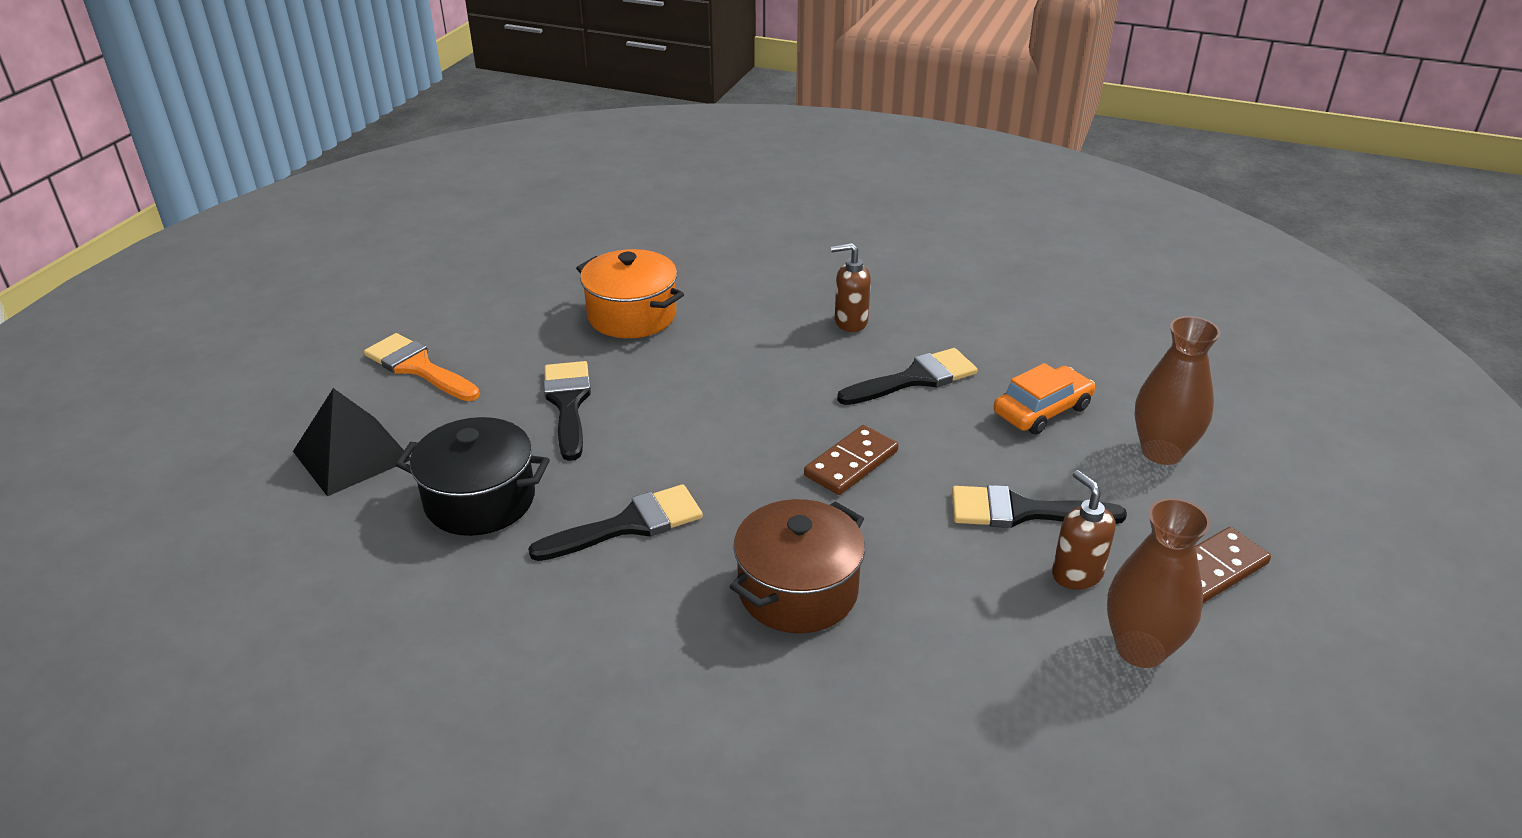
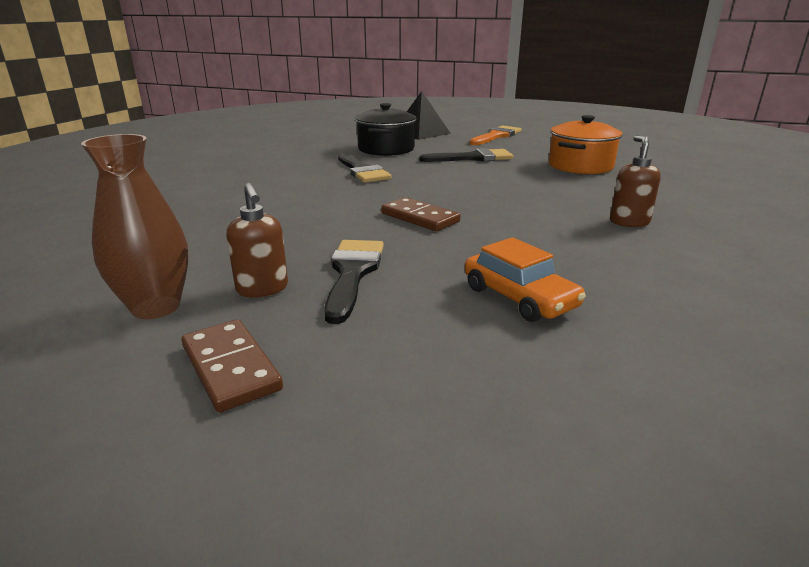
camera: 90 degrees right, 10 degrees down
brown pot [730,499,865,633] -> none
black brush [837,348,978,405] -> none
brown soap dispenser [1052,470,1116,589] -> brown soap dispenser turned 90 degrees clockwise [227,183,288,298]
brown vase [1135,316,1220,465] -> none

